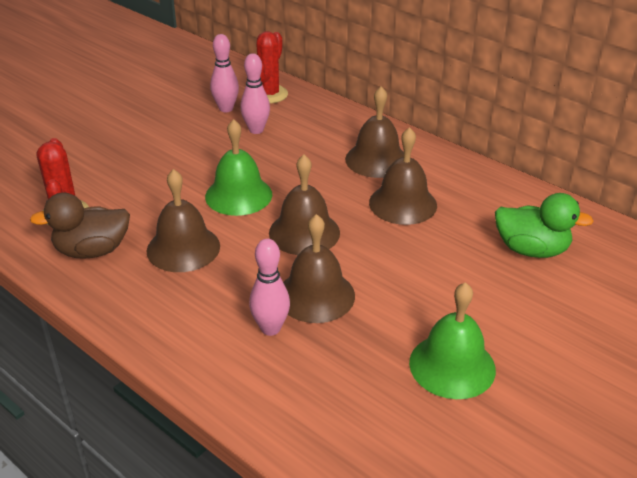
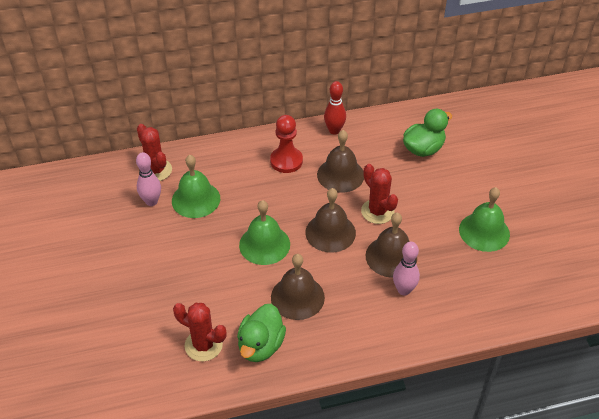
camera: 55 degrees left, 10 degrees up
brown duck [30,192,130,259] -> green duck [237,304,286,362]
pink bowling pin [240,53,270,134] -> green bell [172,155,220,218]
brown bell [345,86,404,178] -> red pawn [270,115,303,173]
none -> red bowling pin [324,81,346,135]
none -> red cactus [361,164,398,224]

